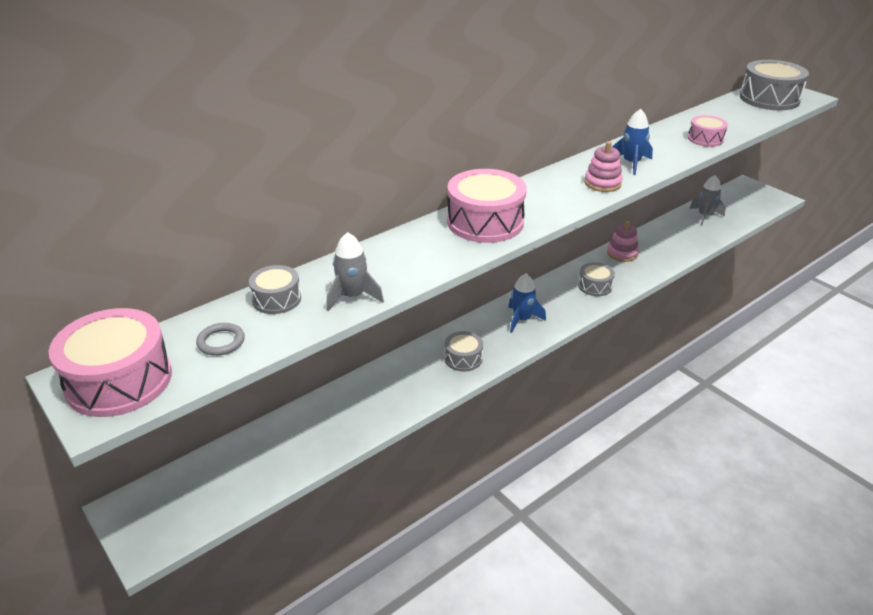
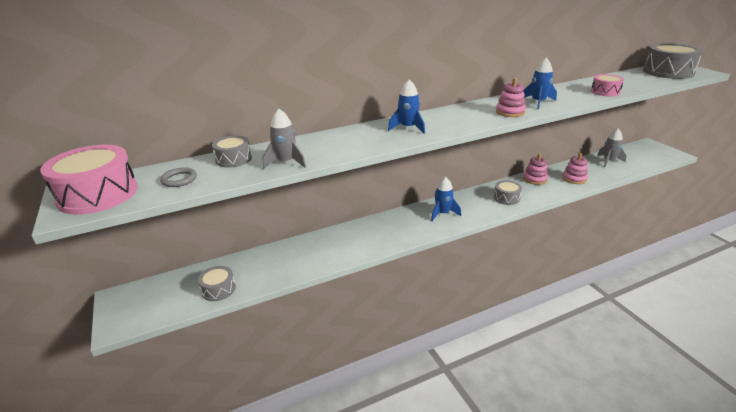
camera: 15 degrees right, 5 degrees down
grey drum [444,331,483,372] -> grey drum moved to [198,266,236,301]
pink drum [447,169,527,243] -> blue rocket [388,79,425,134]
none -> pink stacking toy [562,153,588,184]

